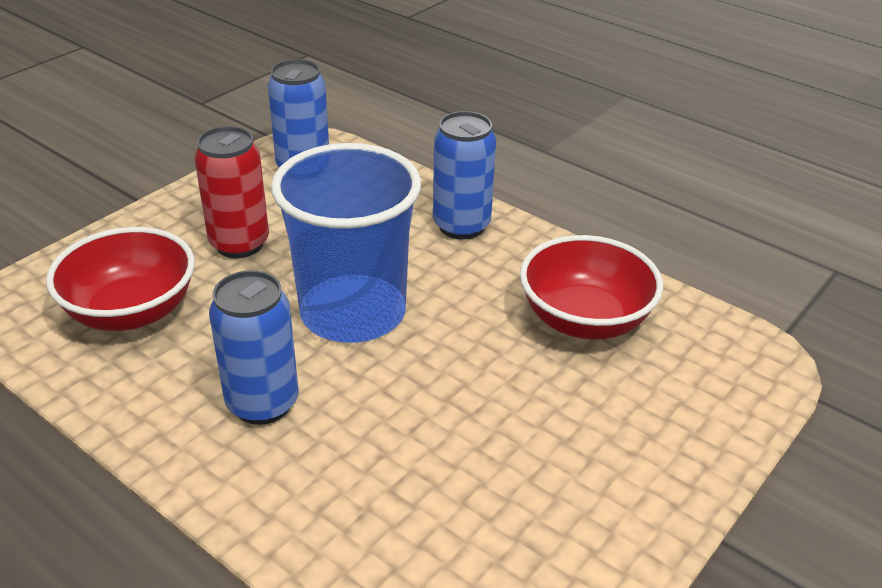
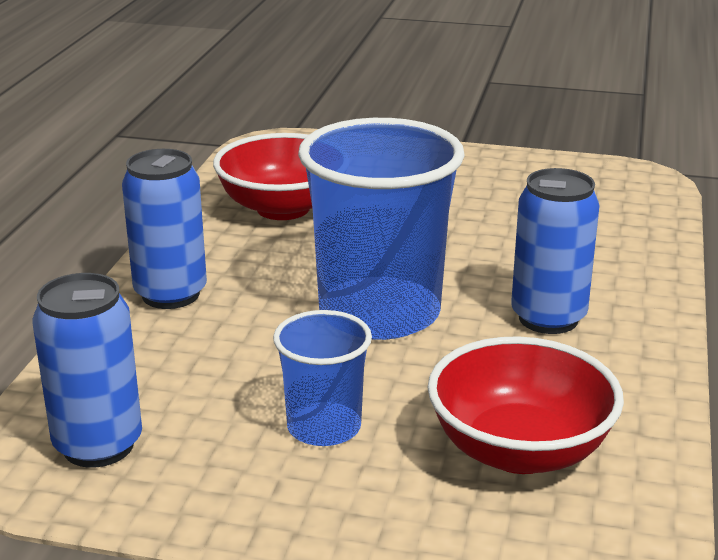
camera: 115 degrees left, 10 degrees down
red can [194,126,269,258] -> blue cup [273,310,372,446]

